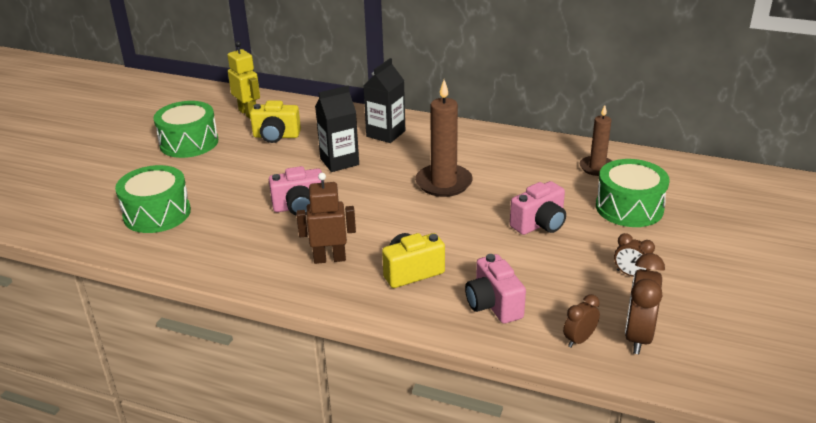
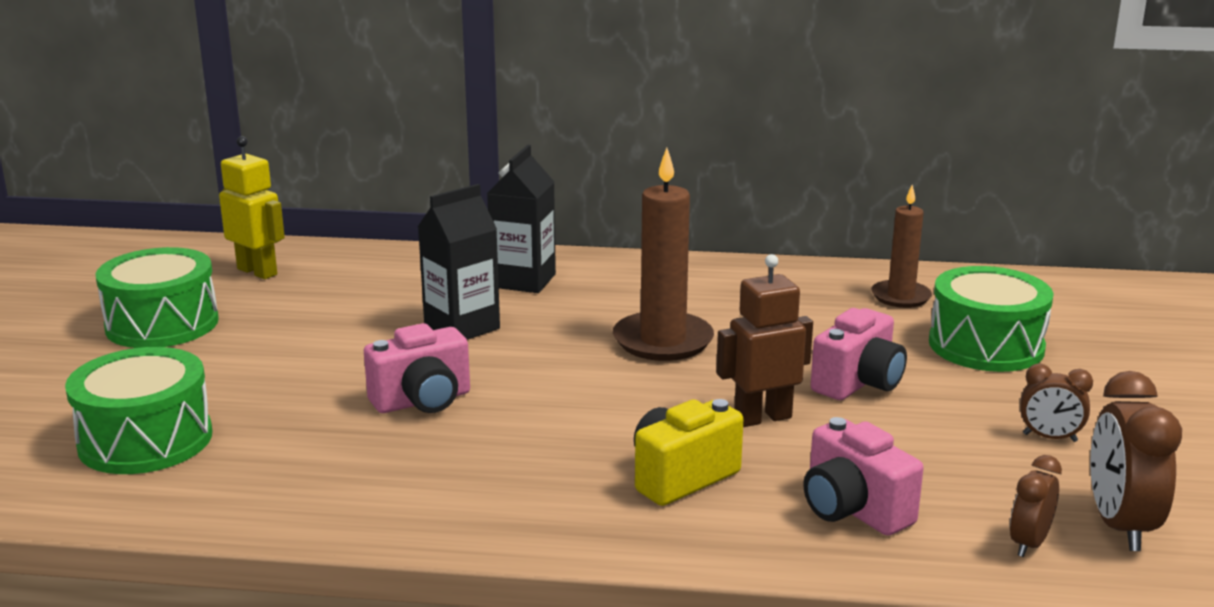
camera: 15 degrees left, 10 degrees down
yellow camera [250,100,301,143] -> none
brown robot [296,173,356,264] -> brown robot moved to [716,254,813,427]

